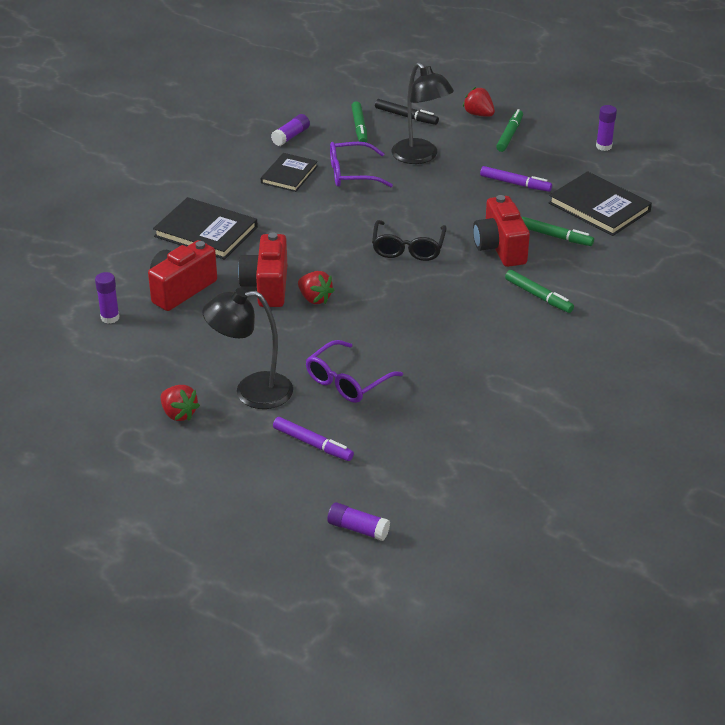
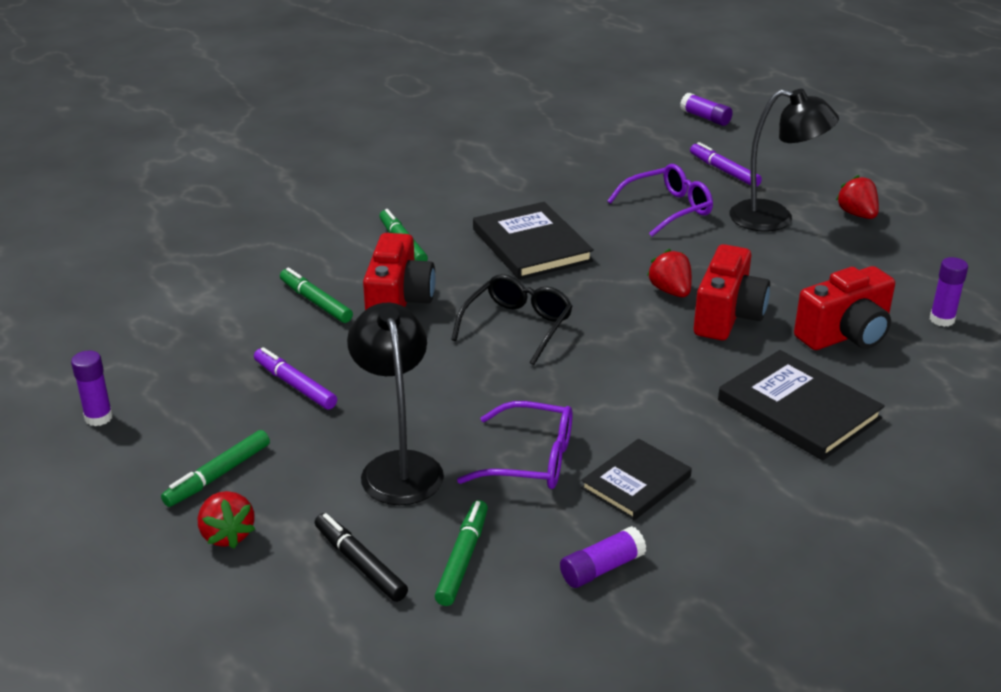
camera: 160 degrees left, 5 degrees down
black book [549,171,652,236] -> black book moved to [473,202,594,280]

